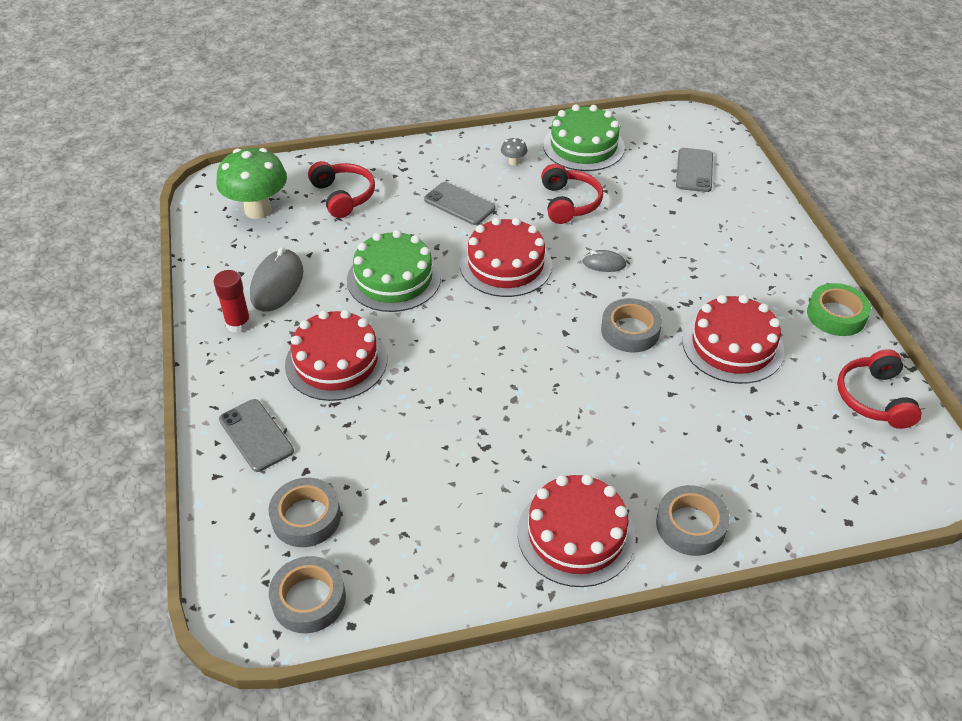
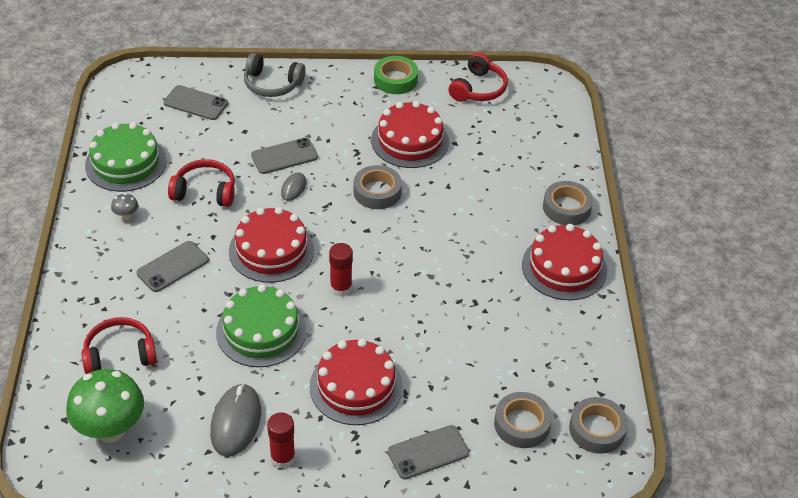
camera: 80 degrees left, 0 degrees up
grey mouse [250,247,303,312] -> grey mouse turned 75 degrees clockwise [210,383,261,457]
red headphones [837,349,922,429] -> red headphones turned 75 degrees counterclockwise [448,53,508,102]
none -> grey headphones [244,53,306,97]
none -> grey phone [251,138,318,174]
none -> red glue stick [329,243,353,297]

